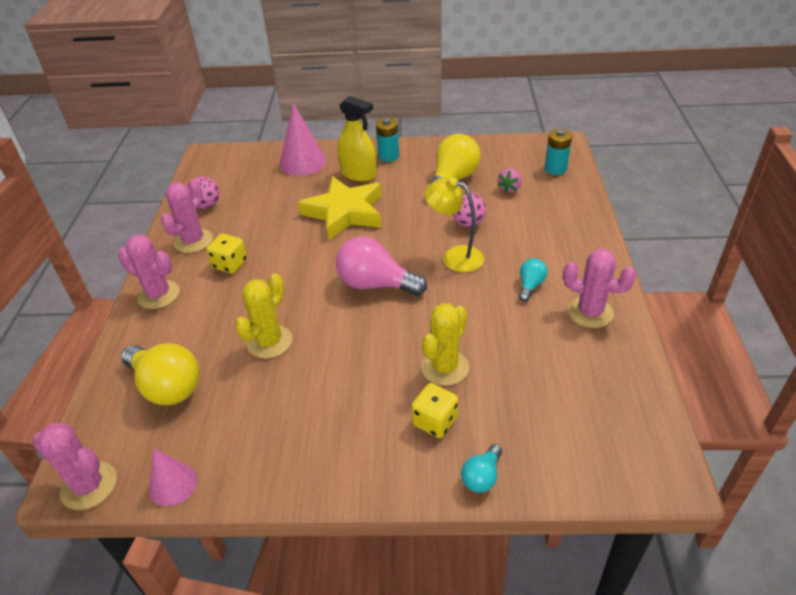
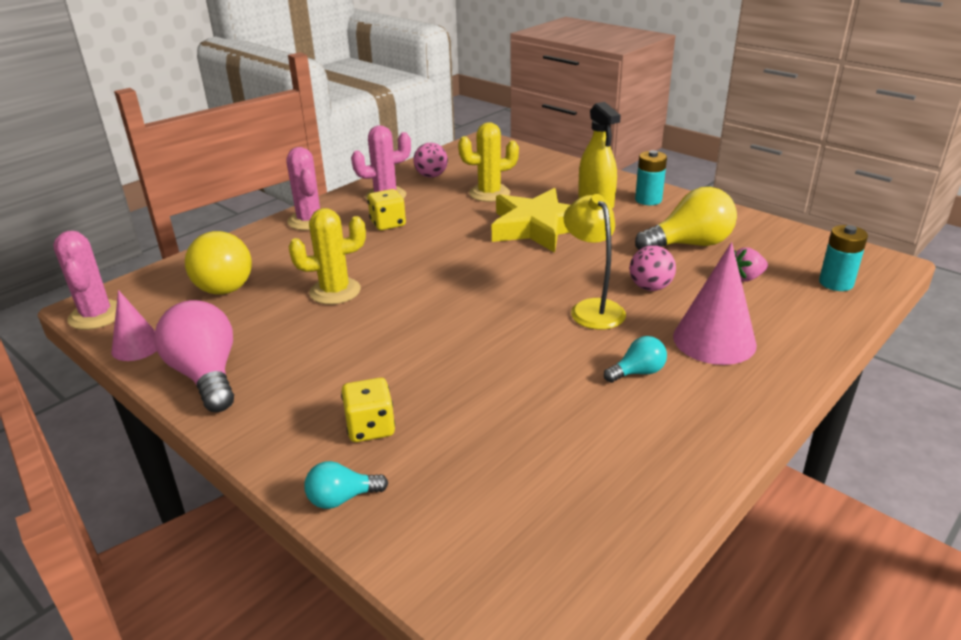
camera: 40 degrees right, 10 degrees down
pink cone [280,103,327,176] -> pink cone moved to [673,242,757,365]
pink light bulb [336,236,427,296] -> pink light bulb moved to [154,300,234,412]
yellow cactus [421,303,469,386] -> yellow cactus moved to [458,122,519,202]
pink cactus [563,249,636,328] -> none

